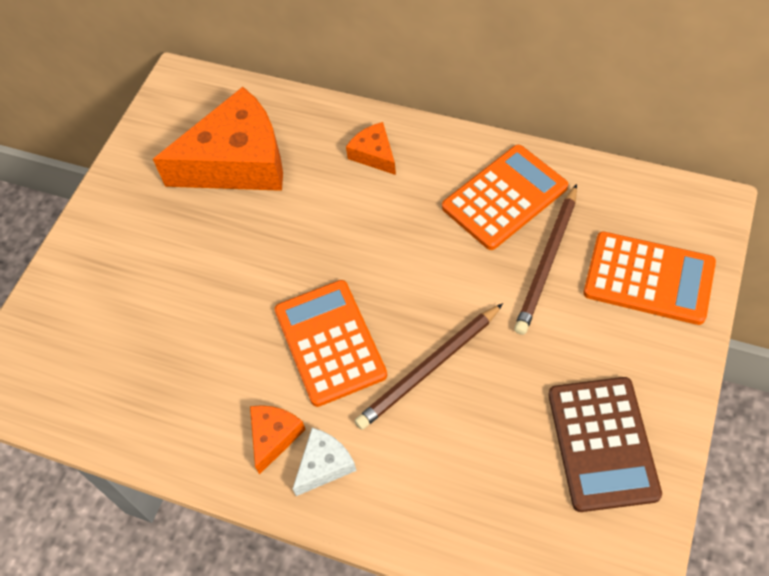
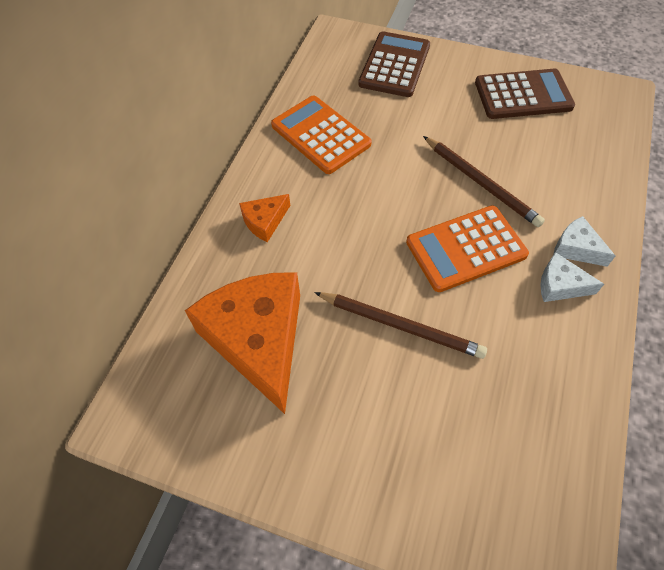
camera: 95 degrees left, 0 degrees up
orange cheese [250,405,306,475] -> white cheese [540,252,604,302]
brown pencil [514,184,577,335] -> brown pencil moved to [314,292,487,359]
orange calculator [583,231,716,325] -> brown calculator [358,31,430,97]

